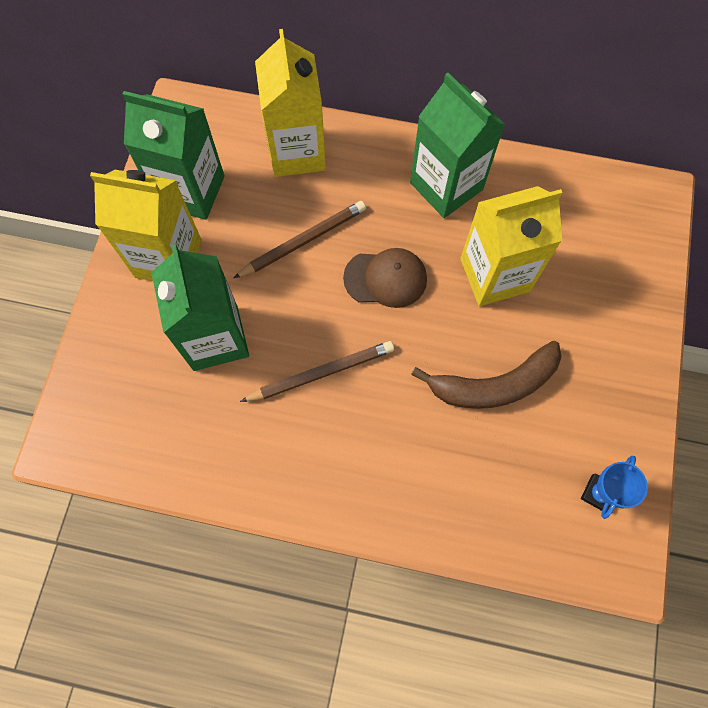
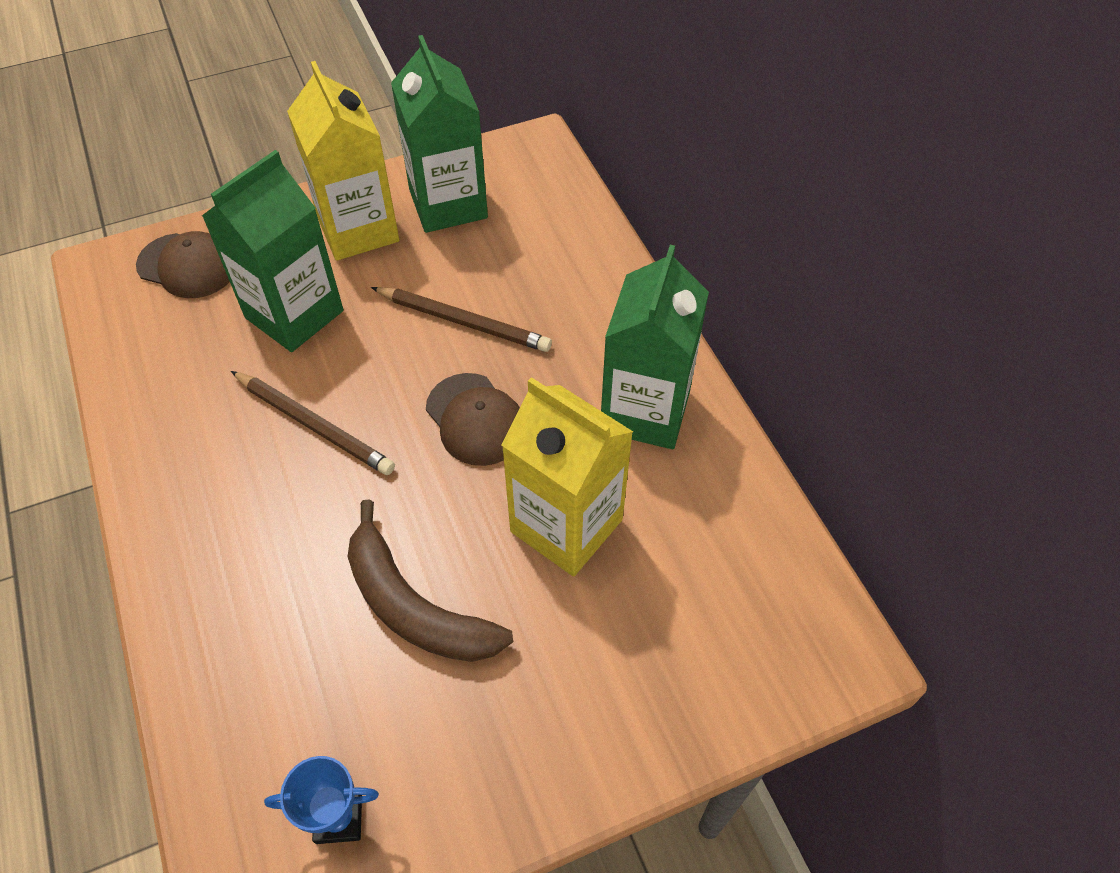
camera: 55 degrees right, 15 degrees down
yellow carton [255,29,326,177] -> none
none -> brown cap [136,231,230,298]

